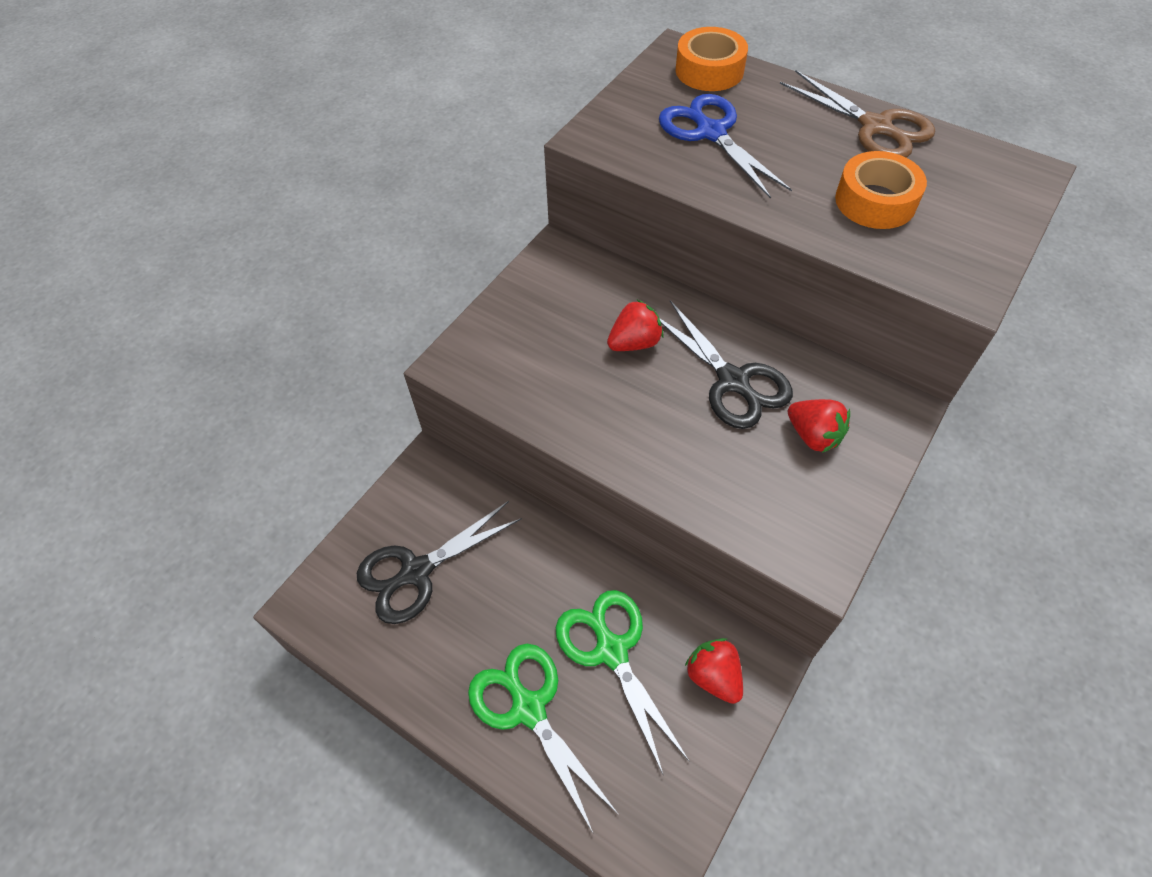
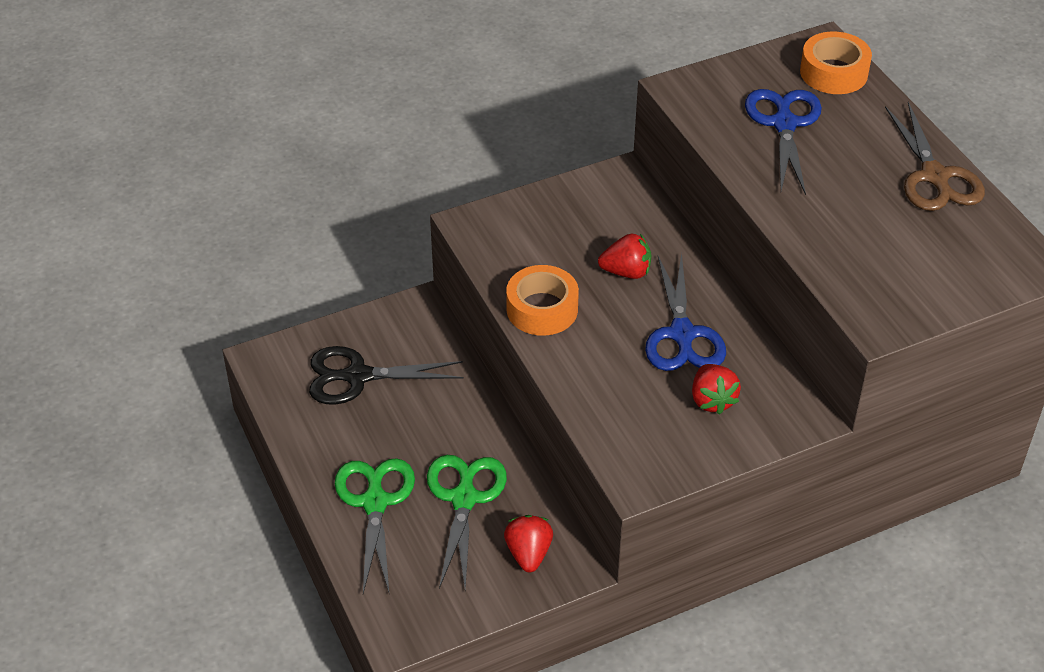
camera: 30 degrees right, 10 degrees down
black scissors [660,300,793,429] -> blue scissors [645,252,726,371]
orange tape [835,151,927,229] -> orange tape moved to [506,265,579,336]

